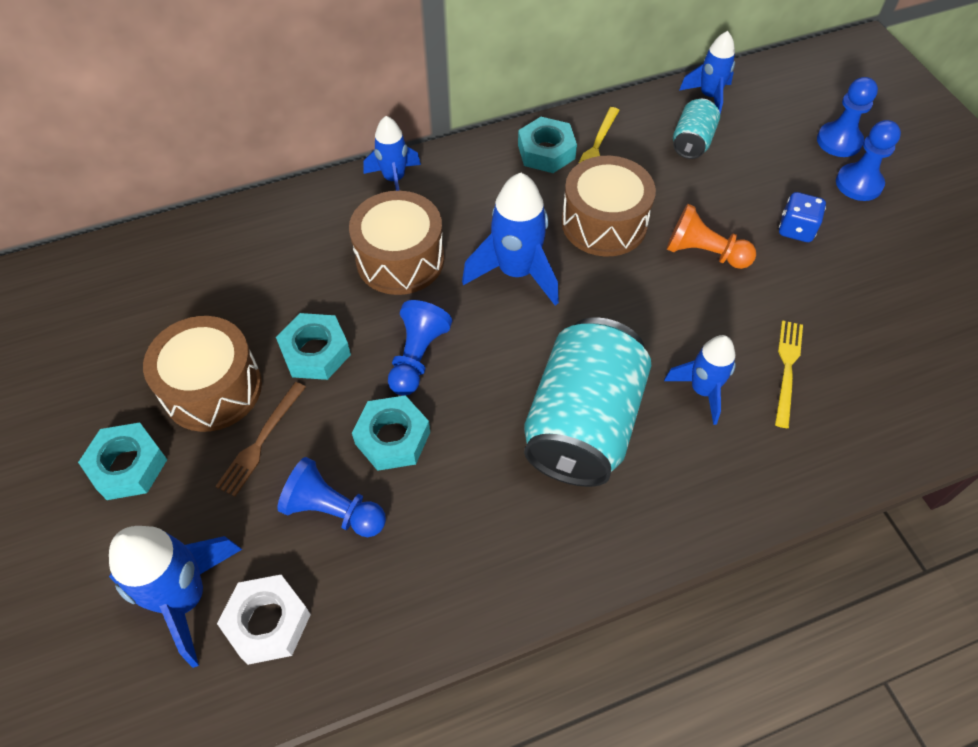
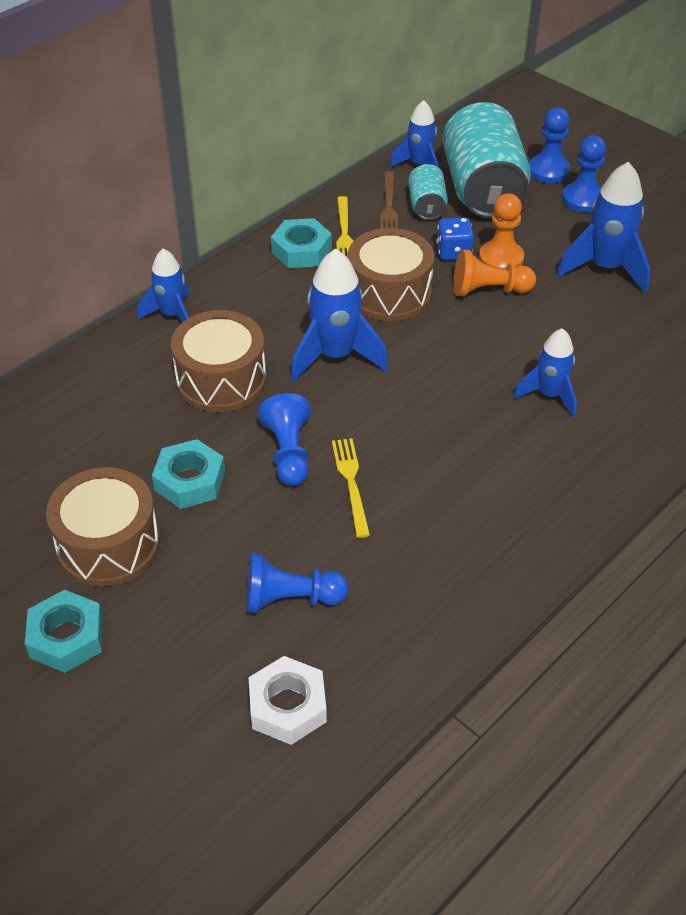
camera: 25 degrees left, 10 degrees down
blue rocket [109,526,242,668] -> blue rocket moved to [557,162,650,293]
brown fork [215,382,306,497] -> brown fork moved to [380,171,398,228]
turquoise nut [352,395,430,471] -> none
turquoise can [524,318,651,487] -> turquoise can moved to [442,102,531,218]
yellow fork [775,320,803,428] -> yellow fork moved to [332,438,370,538]
blue dice [779,192,826,242] -> blue dice moved to [436,217,474,261]
none -> orange pawn [479,193,524,270]

